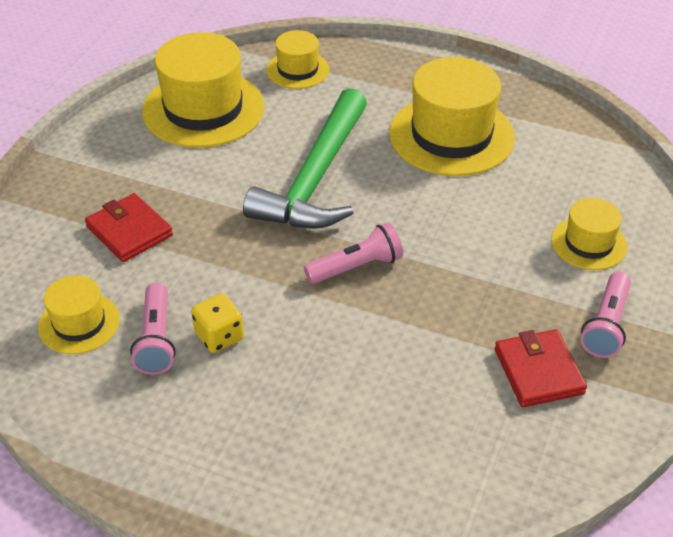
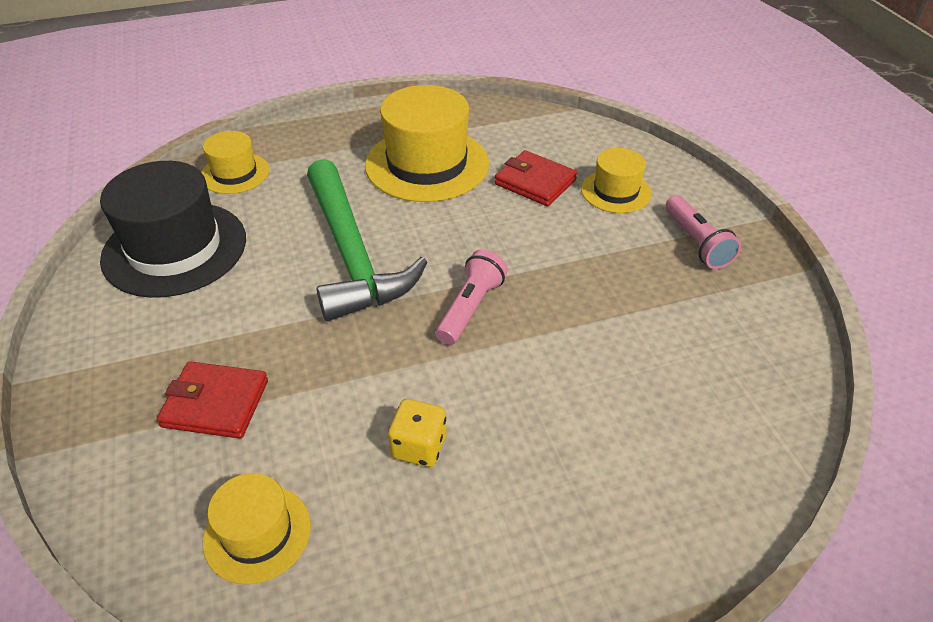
camera: 40 degrees left, 0 degrees up
pink flashlight [130,283,176,374] -> none
yellow hat [142,32,265,148] -> black hat [100,161,246,298]
red wallet [495,329,587,407] -> red wallet moved to [495,150,577,206]

